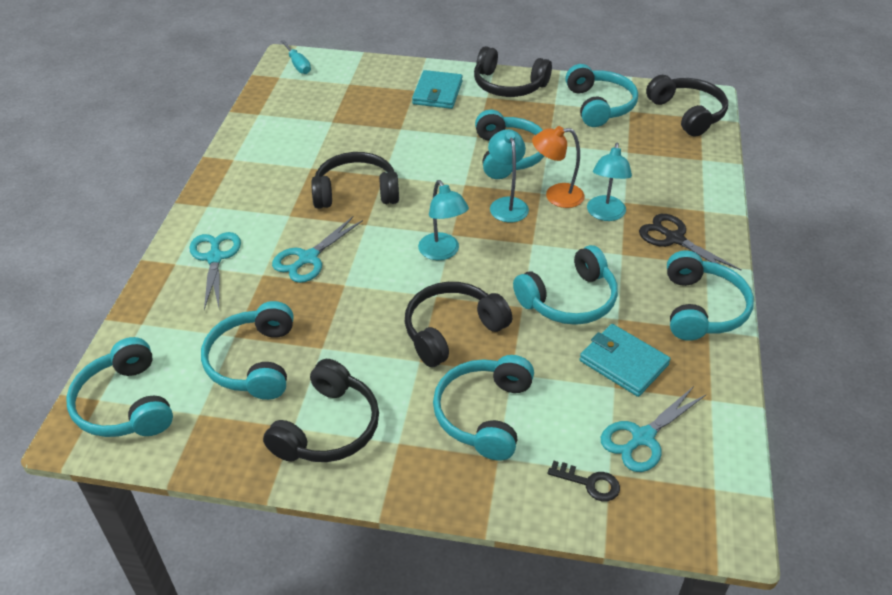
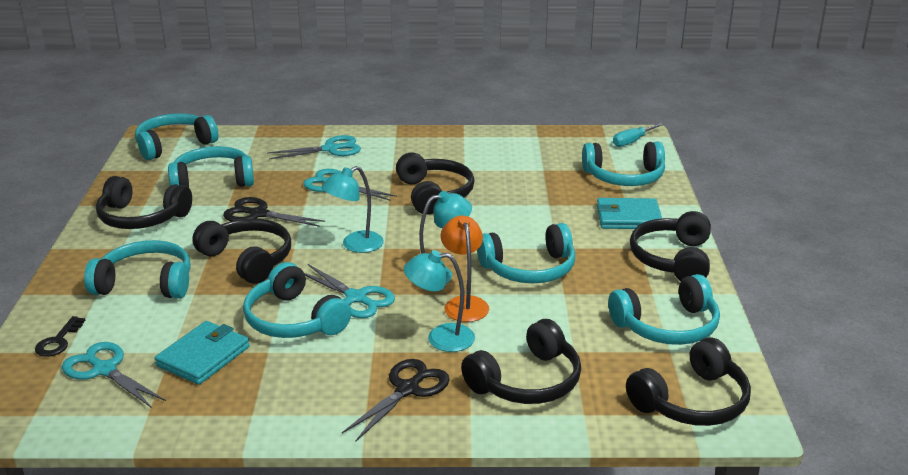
camera: 80 degrees right, 15 degrees down
turquoise headphones [667,250,754,341] -> turquoise headphones moved to [582,142,665,186]
none -> black scissors [223,197,325,227]
none -> turquoise scissors [305,264,395,318]
none -> black headphones [461,319,581,404]

